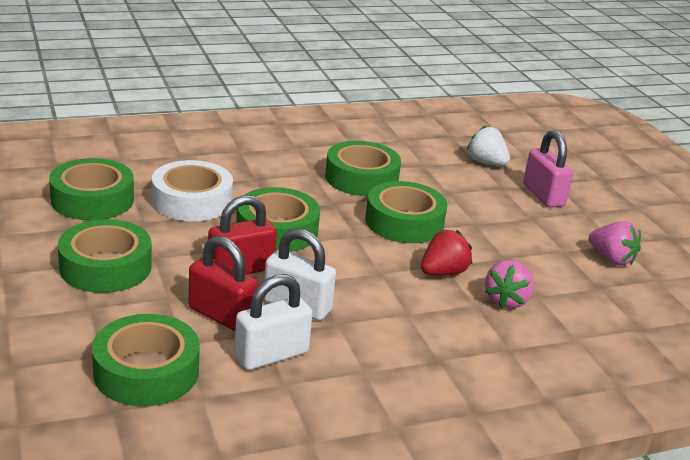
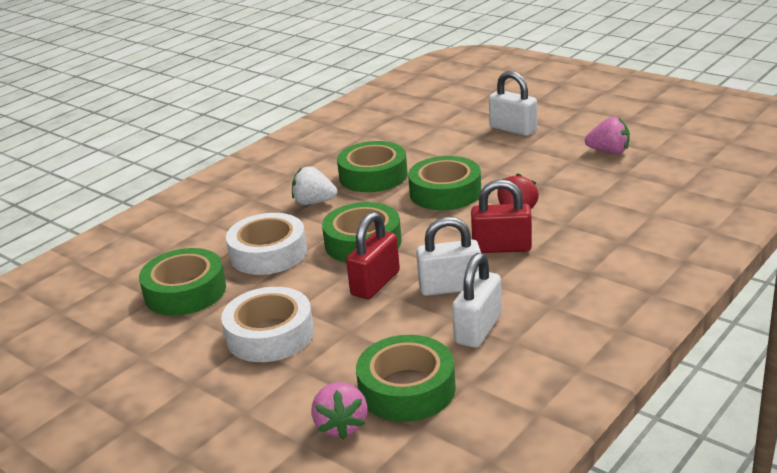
camera: 25 degrees left, 0 degrees up
green tape [58,219,152,293] -> white tape [221,287,314,362]
red padlock [188,236,258,331] -> red padlock moved to [471,179,532,253]
white strawberry [467,126,510,166] -> white strawberry moved to [292,166,337,205]
pink strawberry [485,260,534,309] -> pink strawberry moved to [312,382,368,440]
pink padlock [523,130,573,208] -> white padlock [489,71,537,136]

